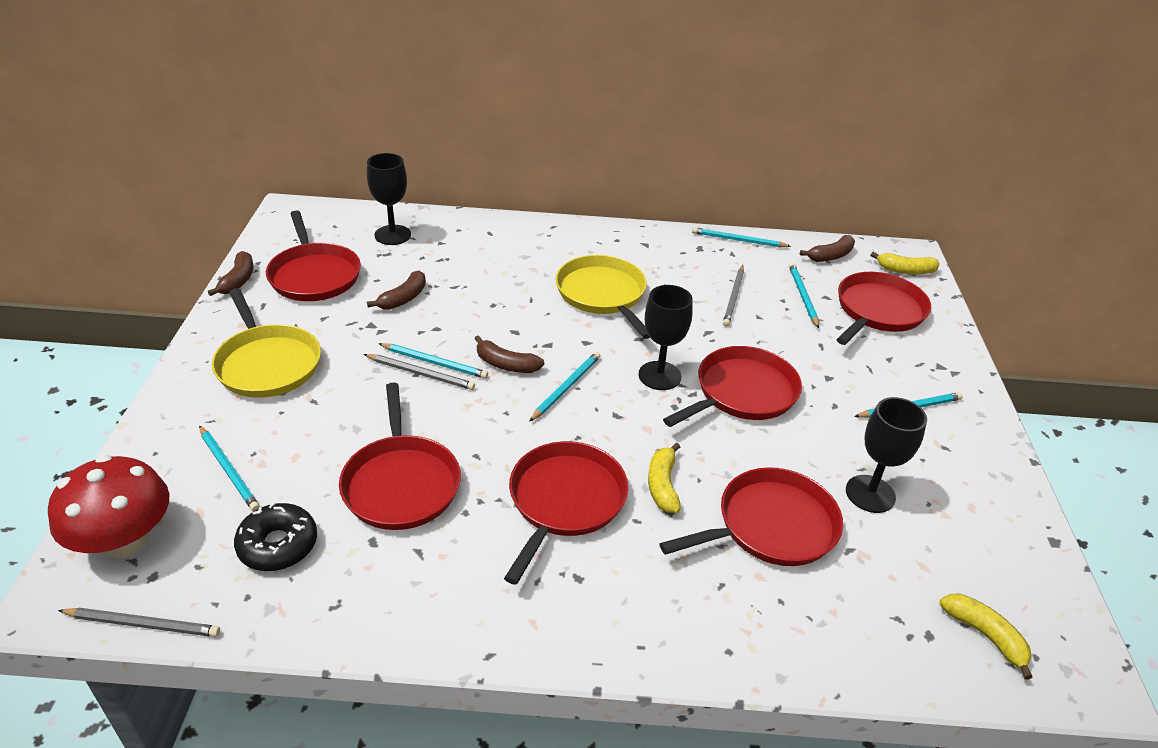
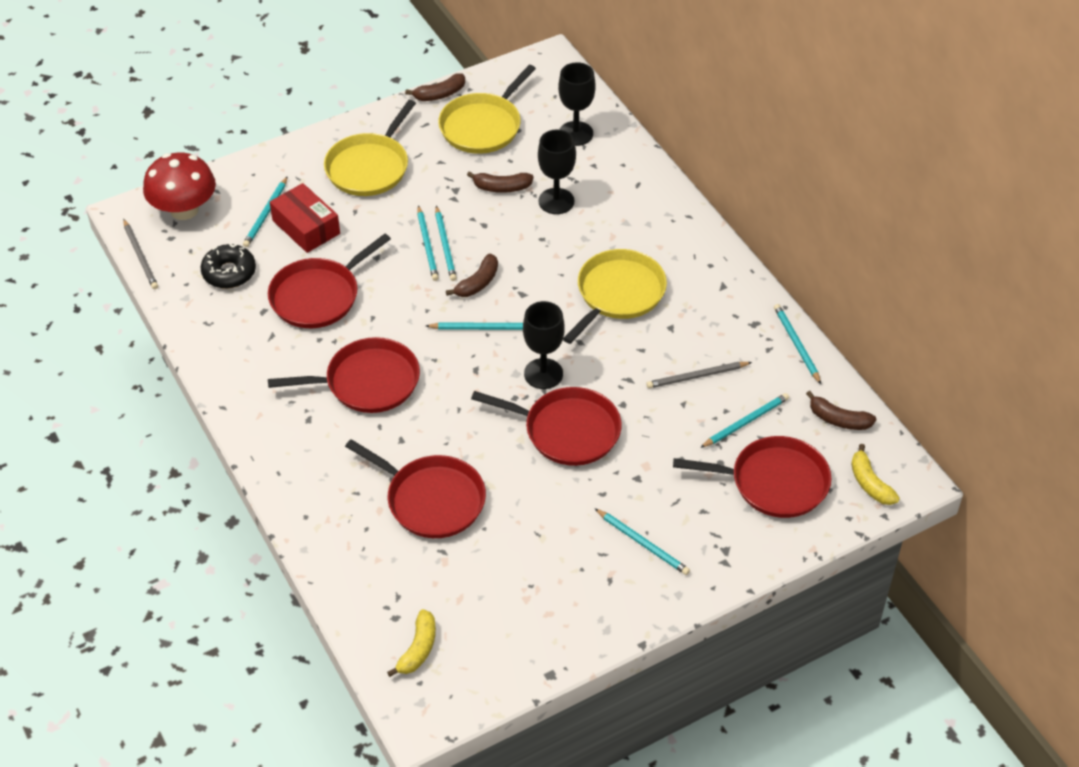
camera: 60 degrees right, 10 degrees up
red pan [266,210,361,301] -> yellow pan [438,65,536,154]
grey pencil [364,354,475,390] -> turquoise pencil [417,205,439,281]
brown banana [475,335,544,373] -> brown banana turned 135 degrees counterclockwise [446,253,498,297]
yellow banana [648,443,681,513] -> none
black goblet [846,397,927,513] -> black goblet moved to [538,129,576,214]
none -> red box [270,183,340,253]

